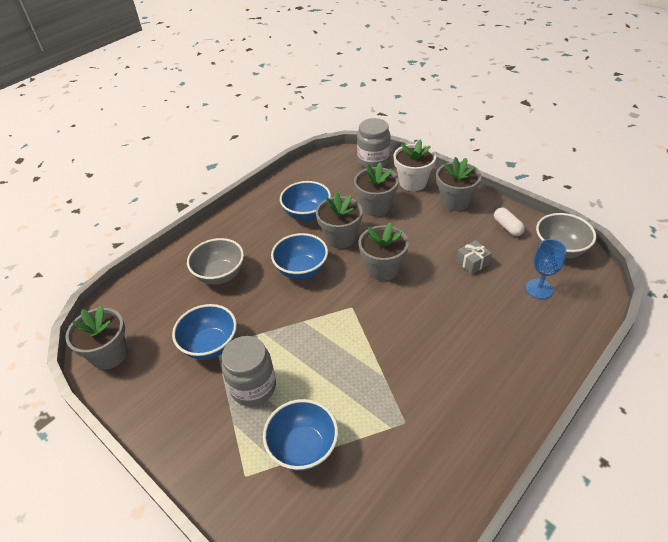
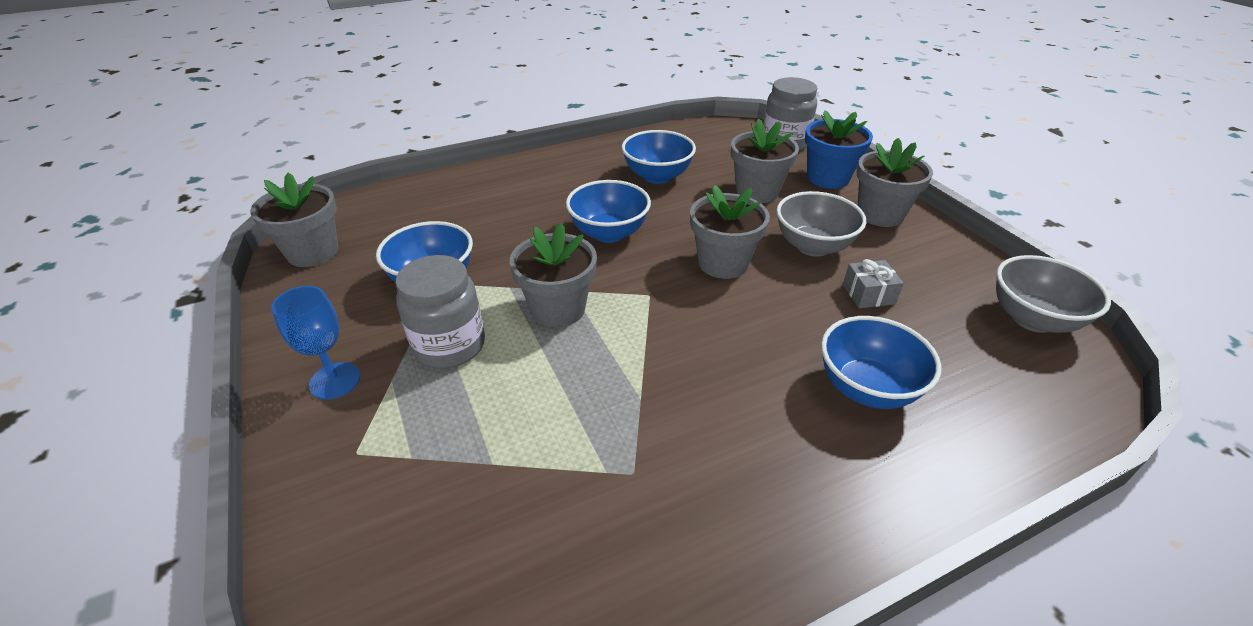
camera: 20 degrees right, 5 degrees down
grey bowl [187,238,244,285] -> grey bowl moved to [776,191,866,257]
blue bowl [263,399,338,471] -> blue bowl moved to [821,316,941,409]
grey flower pot [316,192,363,249] -> grey flower pot moved to [510,223,597,327]
white flower pot [393,139,436,191] -> blue flower pot [805,110,873,189]
white capsule [494,207,525,236] -> none
blue goblet [526,239,567,299] -> blue goblet moved to [271,286,361,399]

